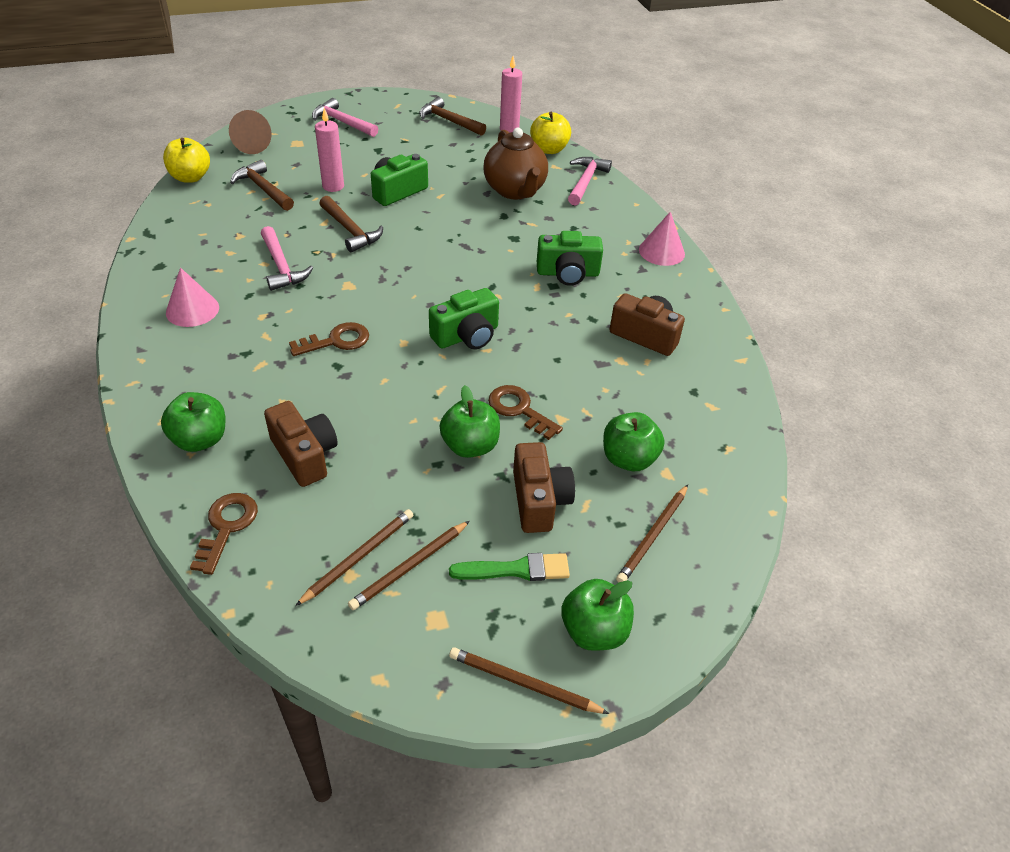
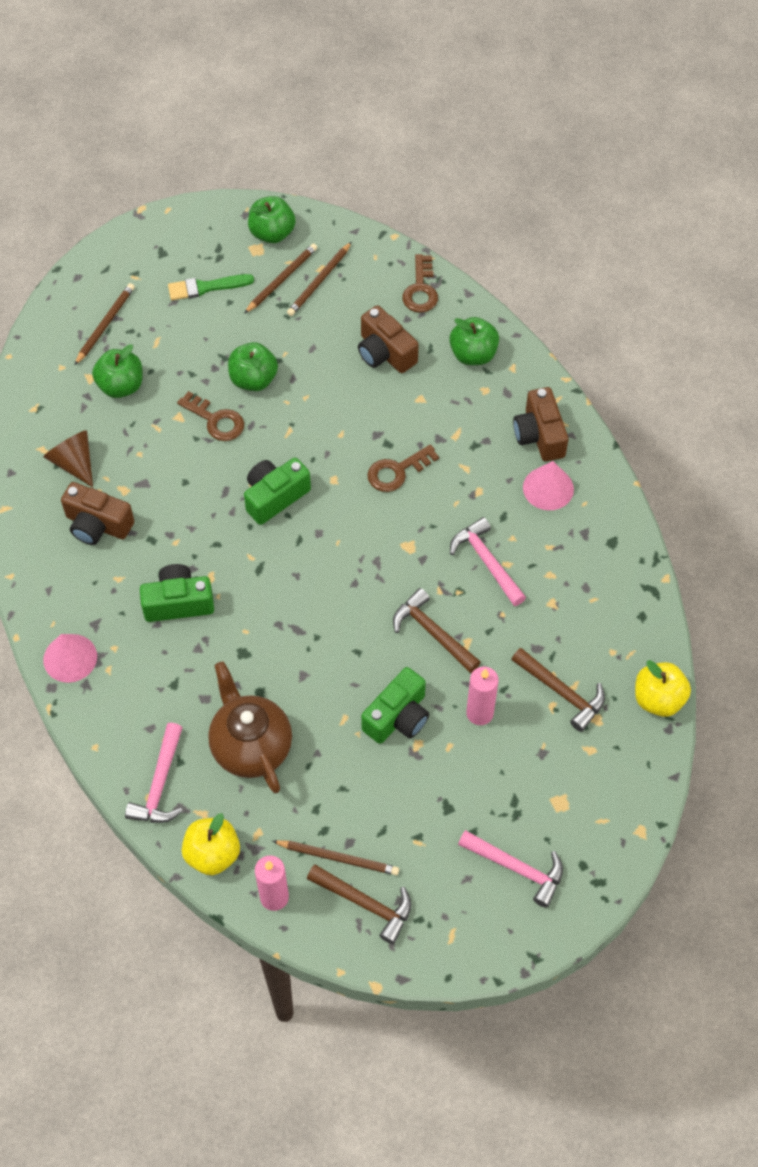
camera: 175 degrees right, 15 degrees up
brown cone [229,110,272,154] -> brown cone moved to [43,430,93,487]
brown pencil [449,647,609,714] -> brown pencil moved to [273,840,399,875]
brown camera [513,442,575,533] -> brown camera moved to [513,387,569,461]
green apple [561,579,634,651] -> green apple moved to [248,196,296,243]

